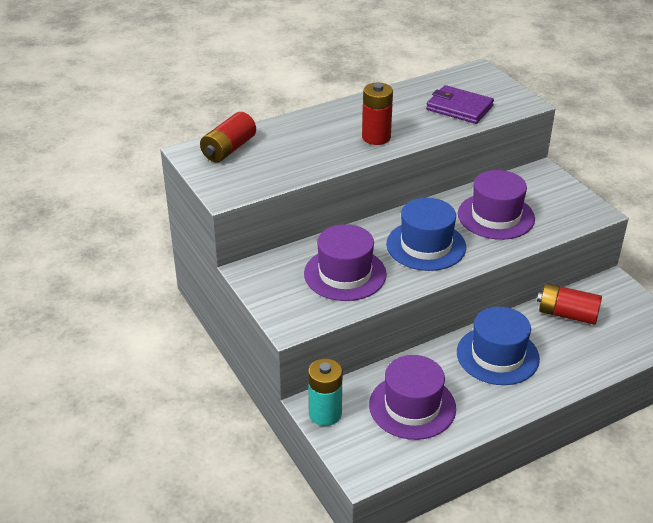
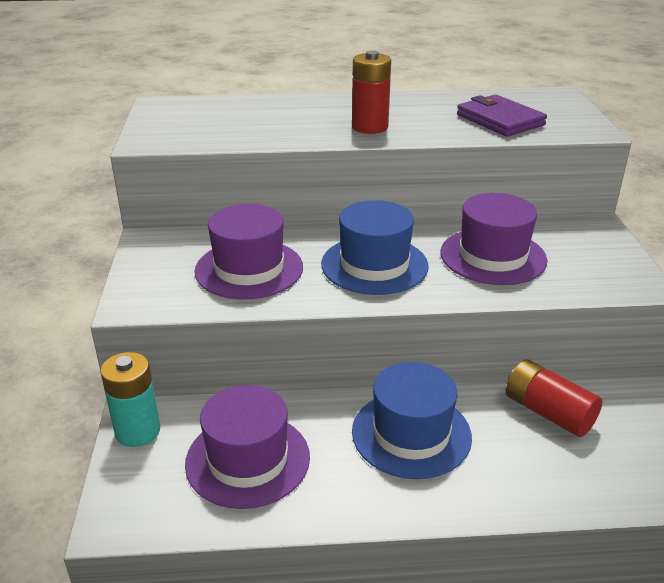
camera: 25 degrees right, 5 degrees down
red battery [200,112,256,162] -> none

